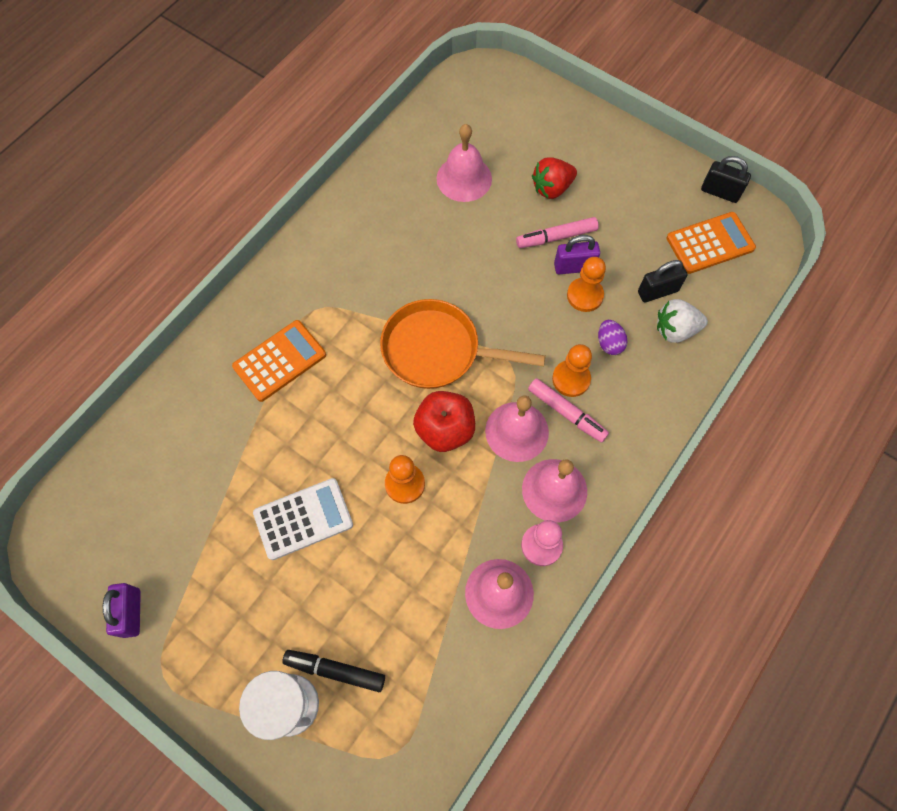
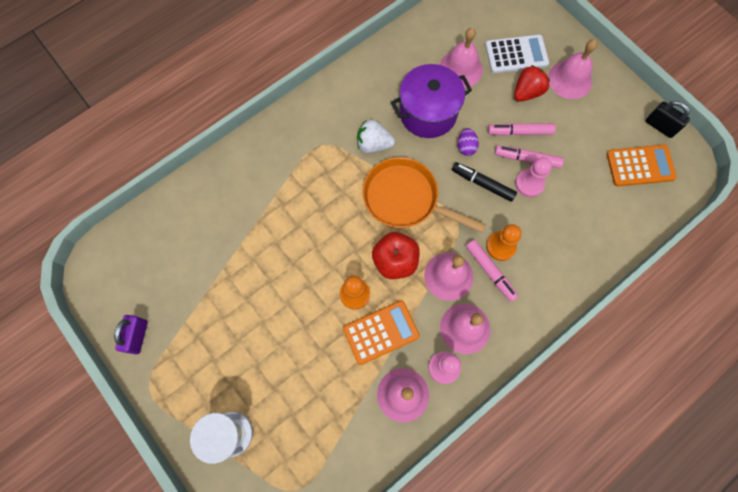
camera: 15 degrees right, 5 degrees up
orange calculator [232,320,326,402] -> orange calculator moved to [343,300,420,365]
white calculator [253,478,353,560] -> white calculator moved to [485,35,549,73]
black marker [283,650,385,692] -> black marker moved to [452,162,517,202]
red strawberry [532,157,577,199] -> red strawberry turned 150 degrees clockwise [514,65,550,102]
purple padlock [554,235,600,274] -> pink marker [495,146,564,168]
orange pawn [567,257,606,312] -> pink pawn [515,157,552,197]
purple egg [598,320,627,355] -> purple egg moved to [458,128,479,156]
black padlock [638,260,688,302] -> none
white strawberry [657,299,708,343] -> white strawberry moved to [357,120,395,153]
none -> purple pot [391,64,472,138]
none -> pink bell [548,39,597,99]

